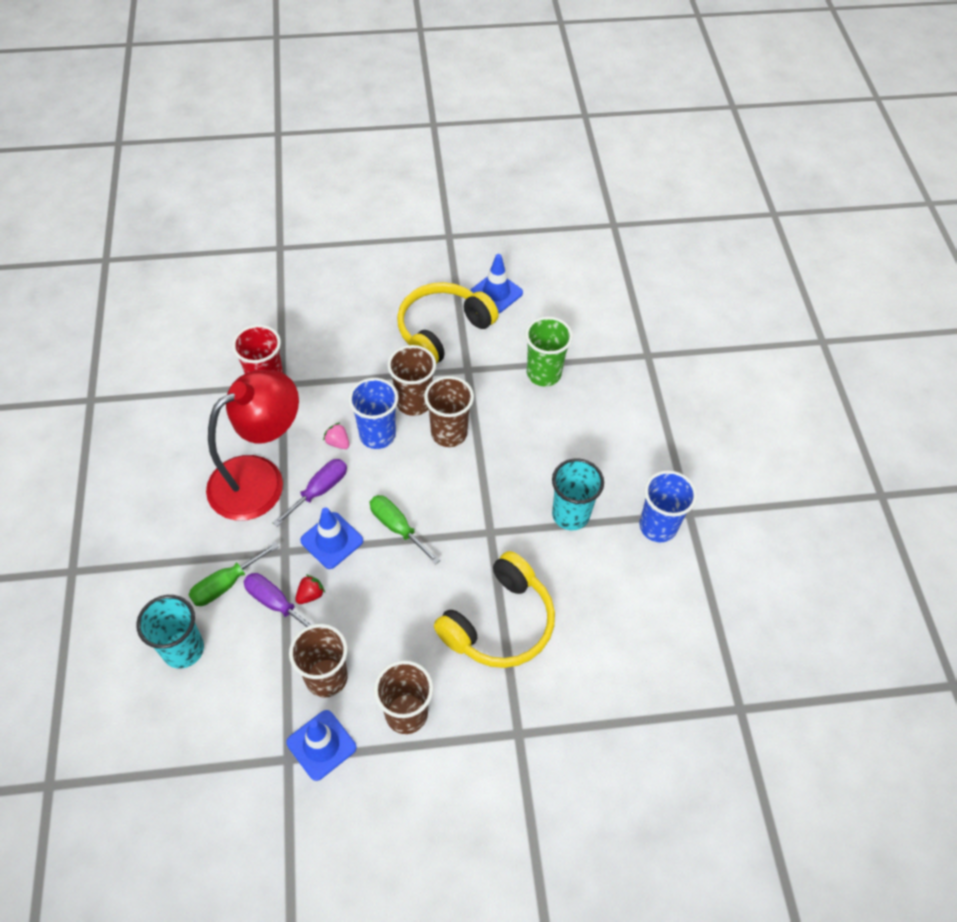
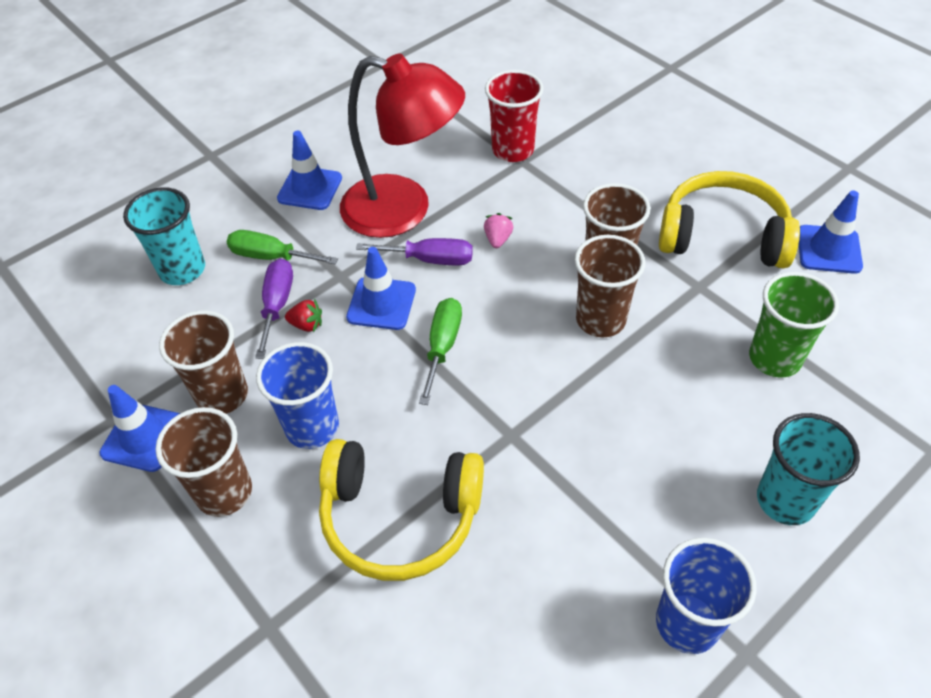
camera: 60 degrees right, 5 degrees down
blue cup [348,378,398,449] -> blue cup moved to [256,342,339,449]
turquoise cup [552,458,604,530] -> turquoise cup moved to [757,413,860,525]
none -> blue traffic cone [277,131,342,210]

